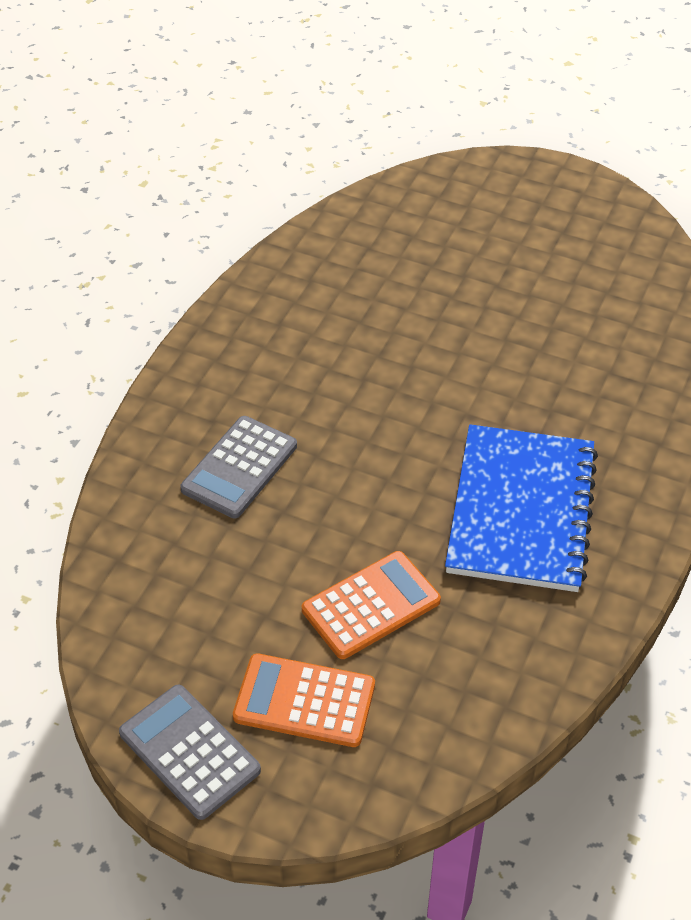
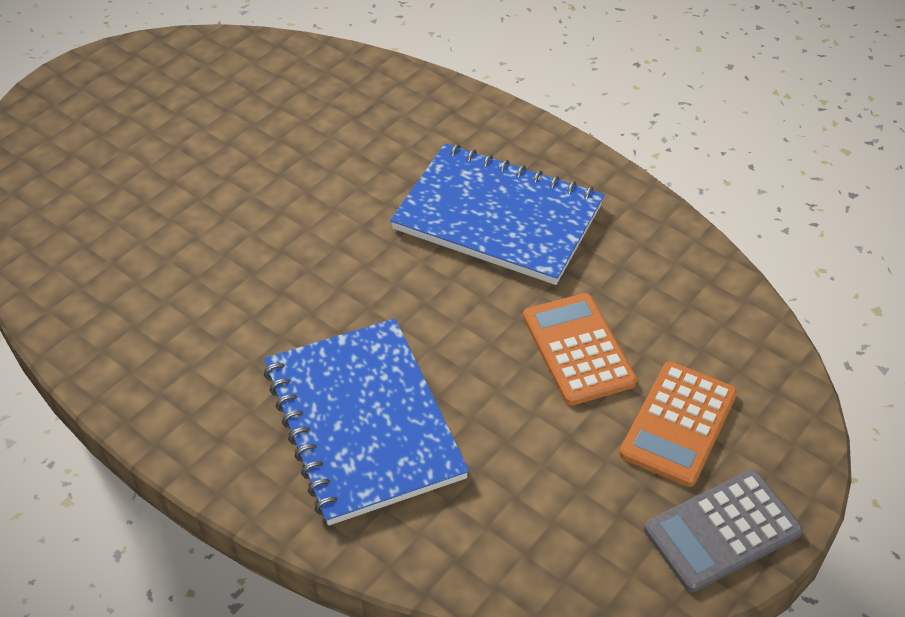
camera: 75 degrees left, 0 degrees up
grey calculator [180,416,297,519] -> blue notebook [264,318,469,526]

